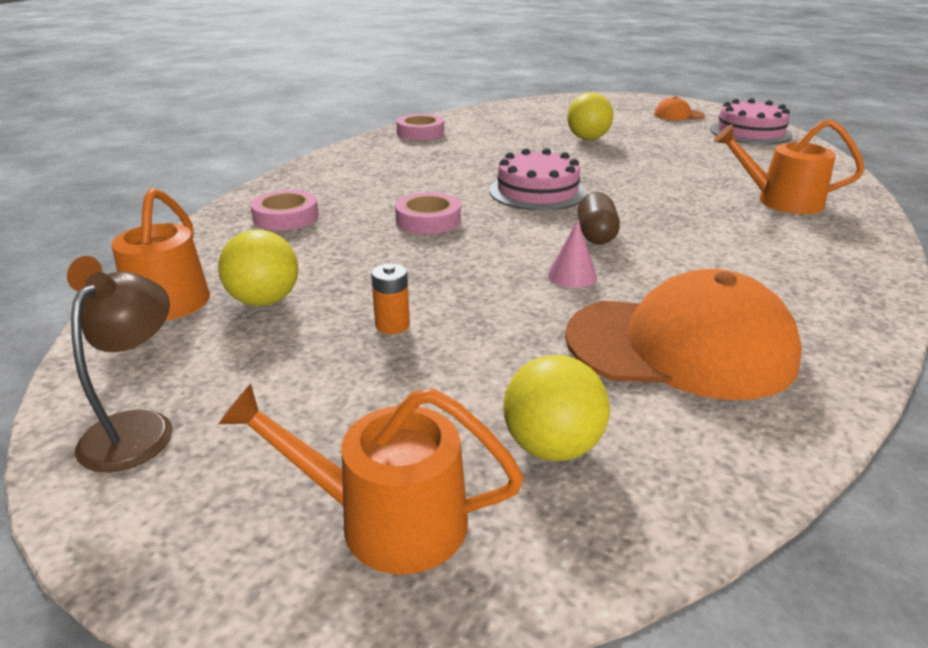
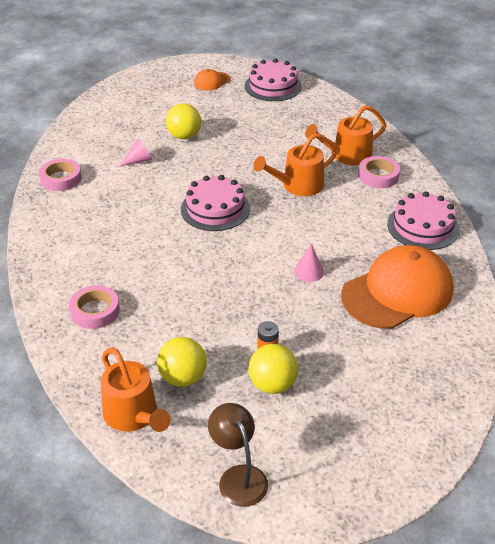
camera: 40 degrees left, 10 degrees up
orange watering can [219,384,524,575] -> orange watering can moved to [253,133,337,196]
pink tape [395,192,461,234] -> pink tape moved to [358,156,400,188]
yellow ball [503,355,610,461] -> yellow ball moved to [248,344,298,394]
brown capsule [578,192,620,244] -> none
none -> pink cone [119,139,152,167]
none -> pink cake [387,191,459,250]

